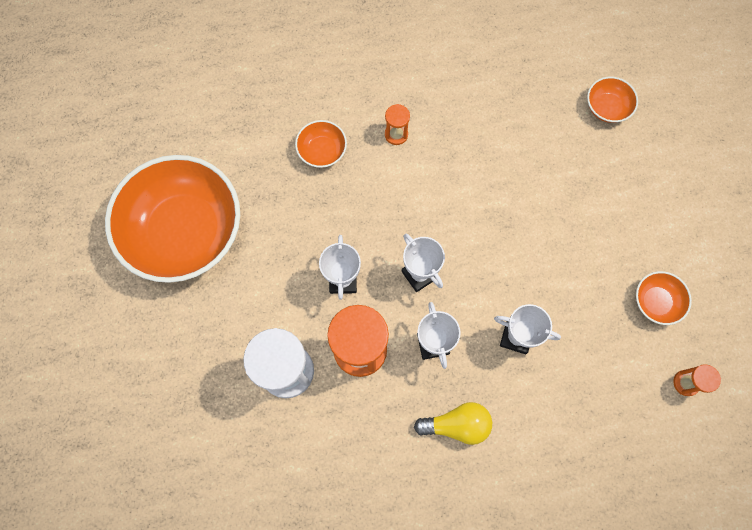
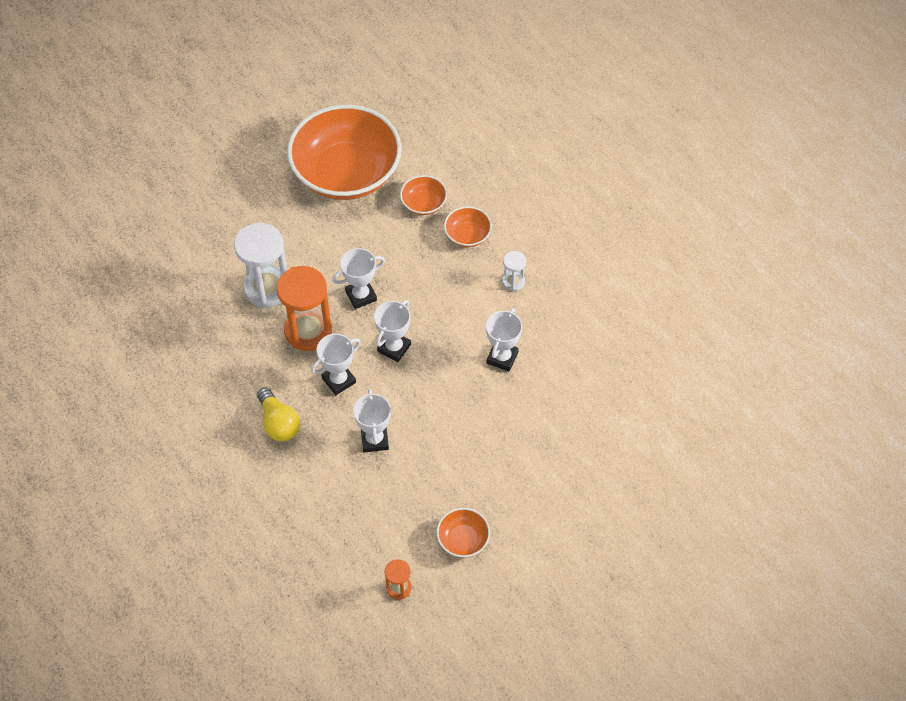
camera: 65 degrees right, 15 degrees down
orange hourglass [385,104,410,145] -> white hourglass [502,251,526,291]
orange bowl [587,77,638,123] -> orange bowl moved to [400,175,447,215]
none -> white trophy [486,308,522,371]

